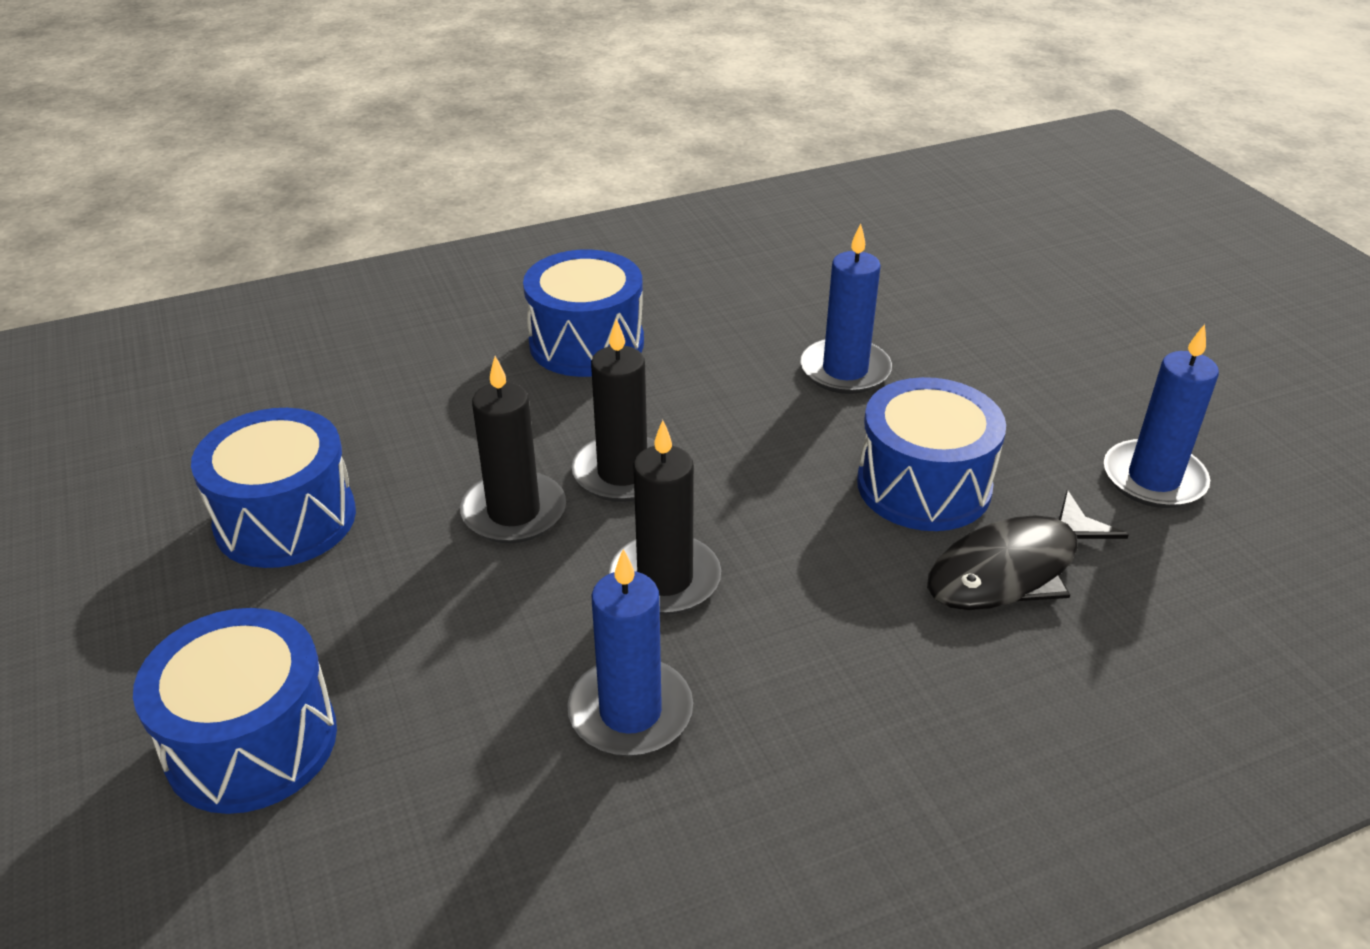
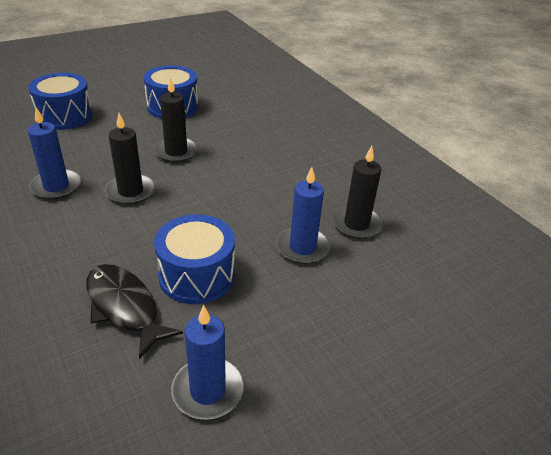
camera: 80 degrees right, 0 degrees up
blue drum [523,250,644,377] -> none
black candle [572,319,655,502] -> black candle moved to [332,146,383,239]

